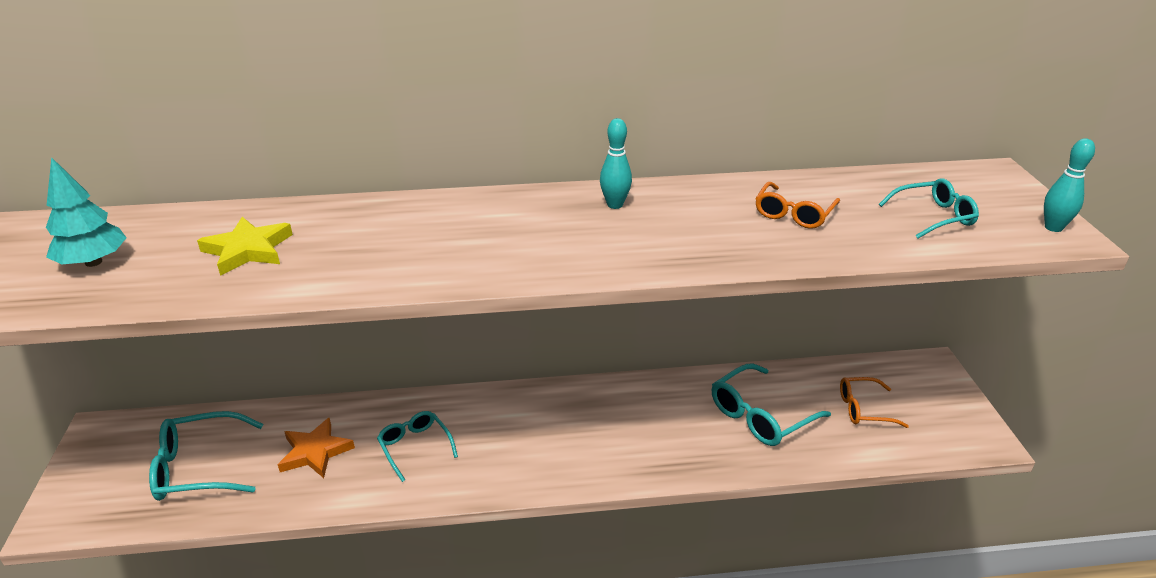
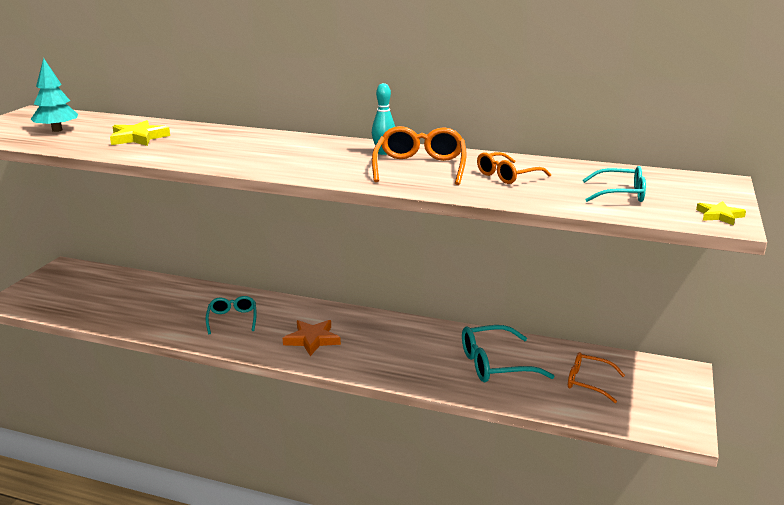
camera: 25 degrees right, 10 degrees down
turquoise glasses [149,411,263,501] -> none
orange star [278,418,355,478] -> orange star moved to [283,320,341,356]
turquoise bowling pin [1044,138,1095,232] -> yellow star [696,201,746,225]
none -> orange glasses [372,126,466,185]

